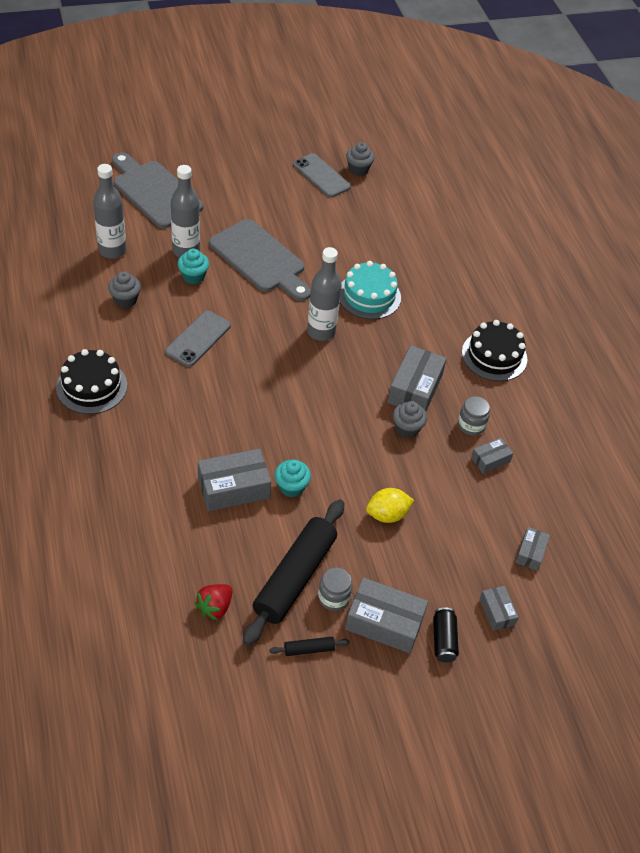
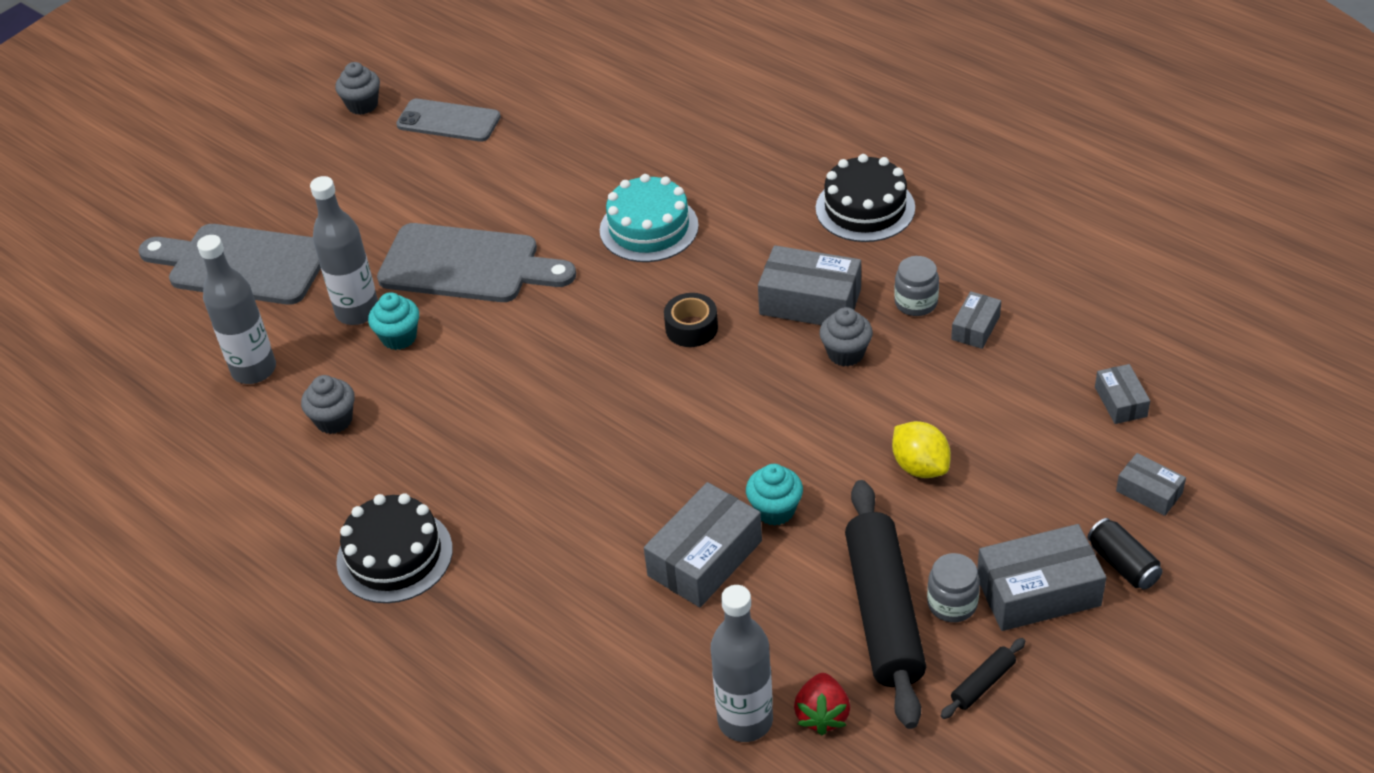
camera: 25 degrees left, 5 degrees down
grey phone [165,311,231,367] -> none
grey bottle [307,247,342,341] -> grey bottle moved to [711,585,773,742]
grey cupcake [346,142,375,176] -> grey cupcake moved to [335,62,380,115]
yellow lemon [366,488,414,523] -> yellow lemon turned 75 degrees counterclockwise [892,421,951,478]
grey box [388,345,447,411] -> grey box turned 60 degrees counterclockwise [758,245,861,325]
none -> black tape [664,293,718,347]

